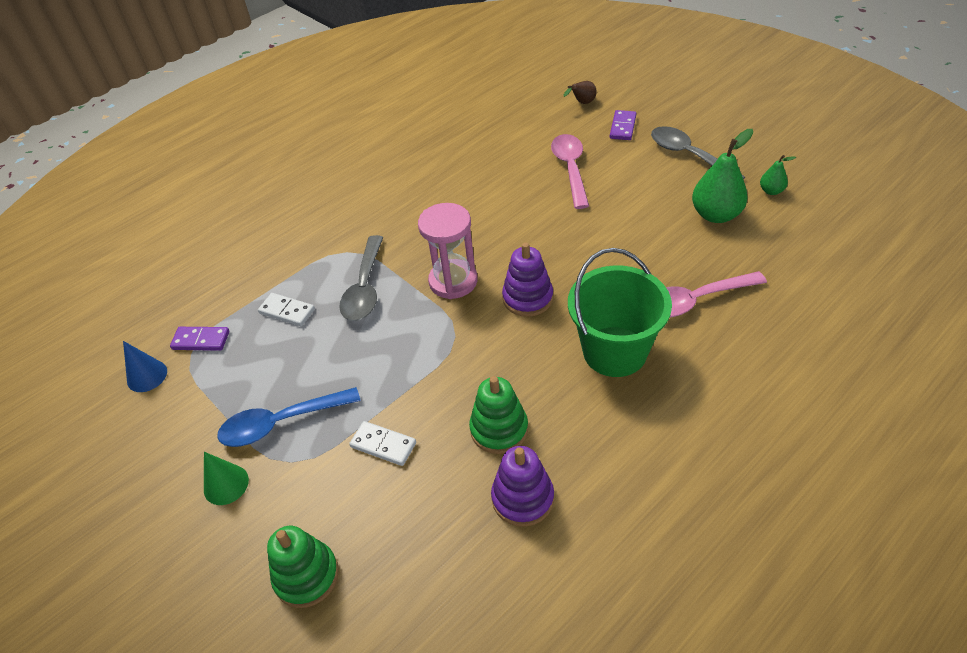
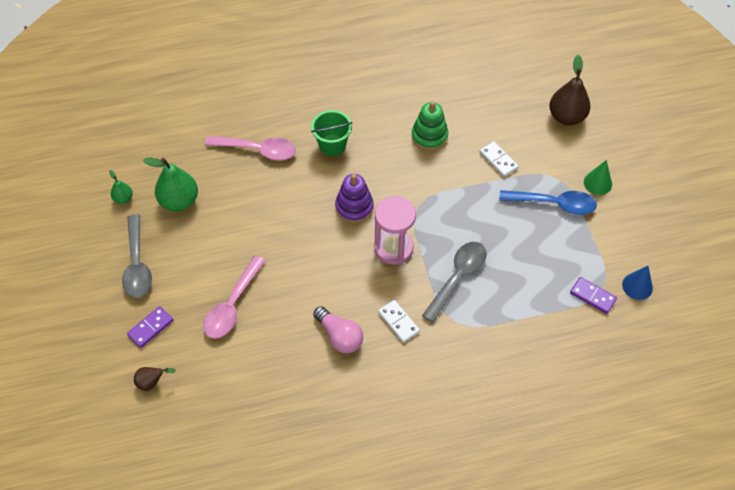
camera: 155 degrees left, 10 degrees up
white domino [258,293,315,326] -> white domino moved to [378,300,420,343]
green stacking toy [267,526,339,608] -> brown pear [549,55,590,125]
purple stacking toy [491,446,554,527] -> none
green bucket [568,248,672,377] -> green bucket [311,110,352,156], size x0.62
none -> pink light bulb [313,306,363,353]

